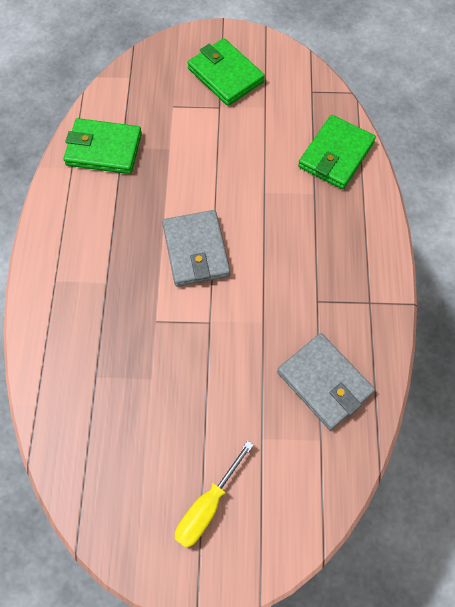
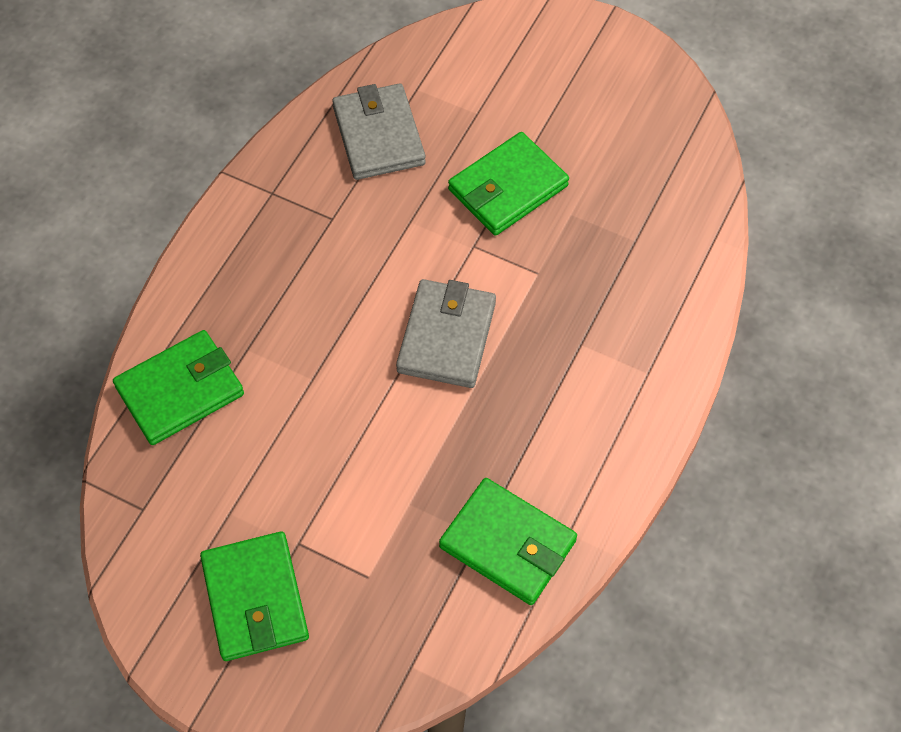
camera: 155 degrees left, 5 degrees down
yellow screwdriver [175,441,253,548] -> none
none -> green wallet [448,132,569,236]

